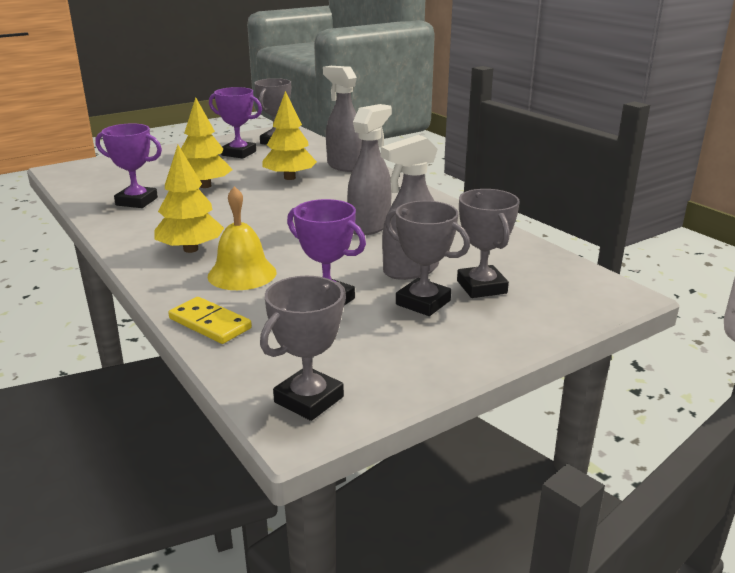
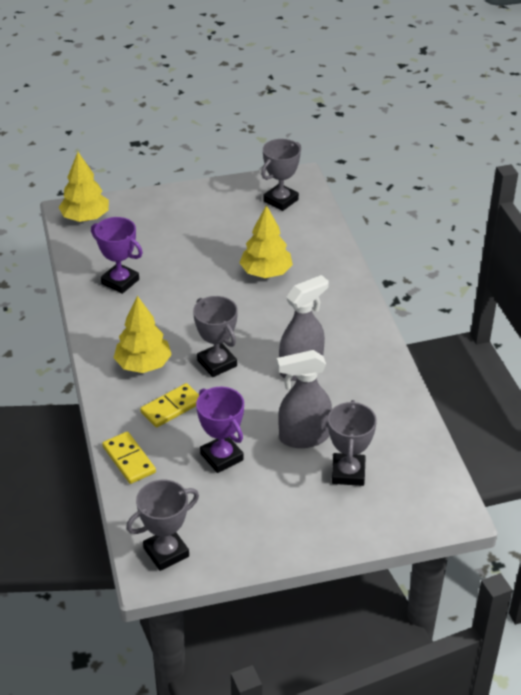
camera: 20 degrees right, 15 degrees up
yellow tree [181,97,233,188] -> yellow tree moved to [58,152,109,222]
yellow bell [208,186,277,290] -> yellow domino [140,383,199,428]
purple trophy [209,87,262,159] -> none
grey spray bottle [323,66,362,172] -> none
grey trophy [385,201,470,316] -> grey trophy moved to [193,296,238,377]

